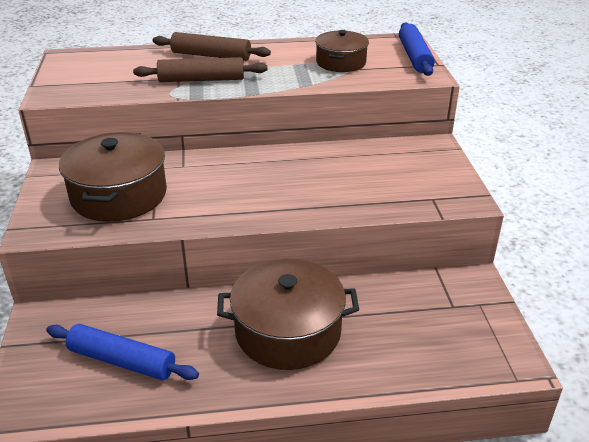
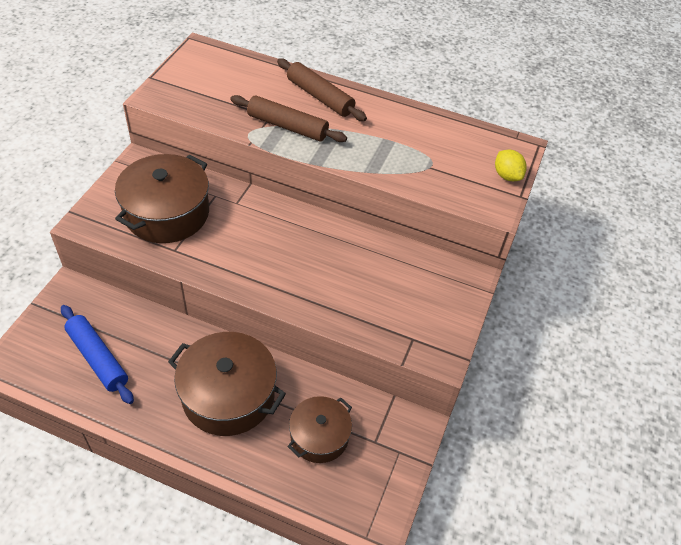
camera: 25 degrees right, 15 degrees up
brown pot [315,30,369,72] -> brown pot moved to [288,396,352,463]
blue rolling pin [399,22,435,76] -> yellow lemon [495,150,527,181]

